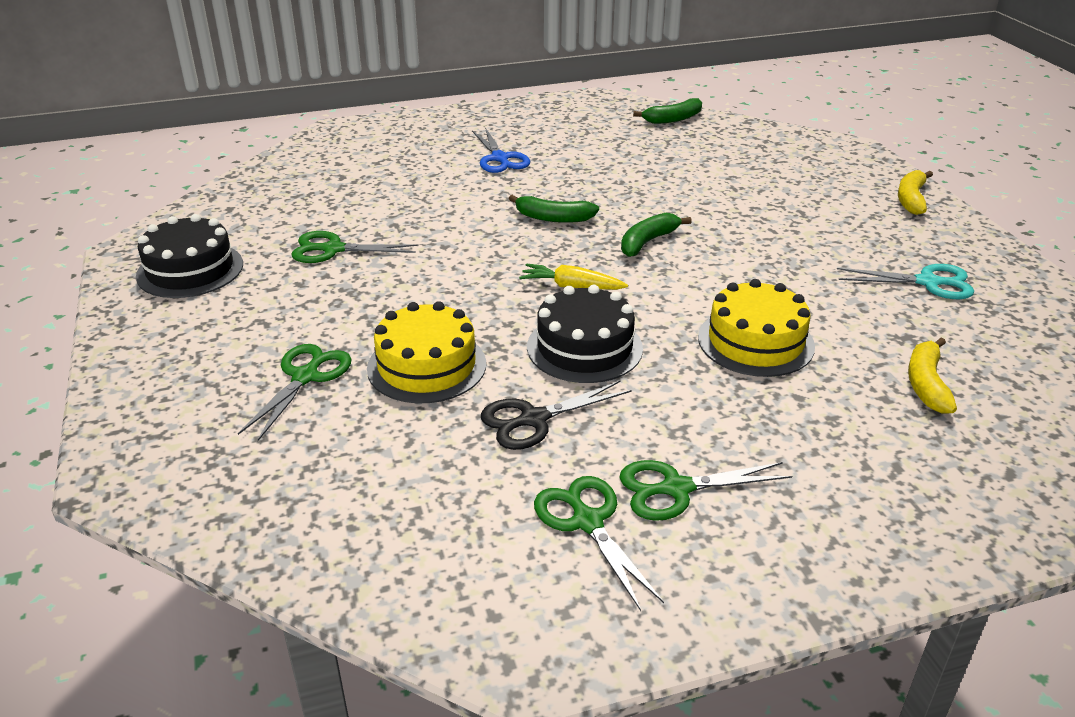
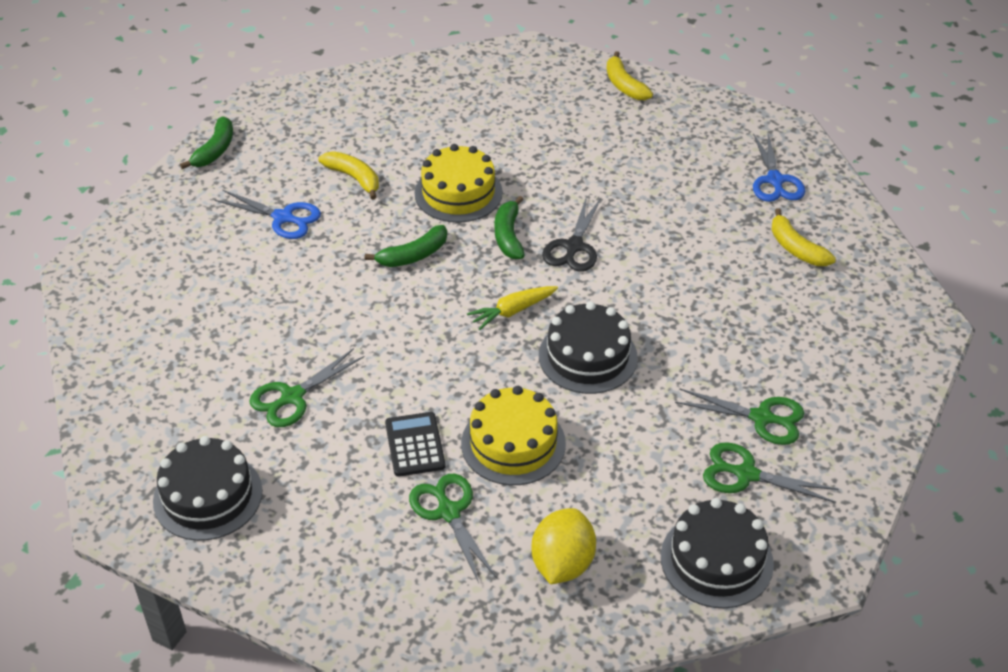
camera: 45 degrees left, 10 degrees up
black scissors [481,380,632,450] -> black scissors moved to [542,196,601,272]
green scissors [619,460,792,521] -> green scissors turned 105 degrees counterclockwise [675,388,804,445]
green banana [633,98,702,124] -> green banana moved to [180,116,233,169]
yellow cake [698,279,815,377] -> yellow cake moved to [414,144,503,223]
turquoise scissors [837,264,974,299] -> none
none -> yellow banana [318,151,379,200]
none -> black calculator [385,412,445,477]
none -> yellow lemon [531,508,596,584]
none -> black cake [661,498,774,608]
none -> blue scissors [753,133,805,202]

